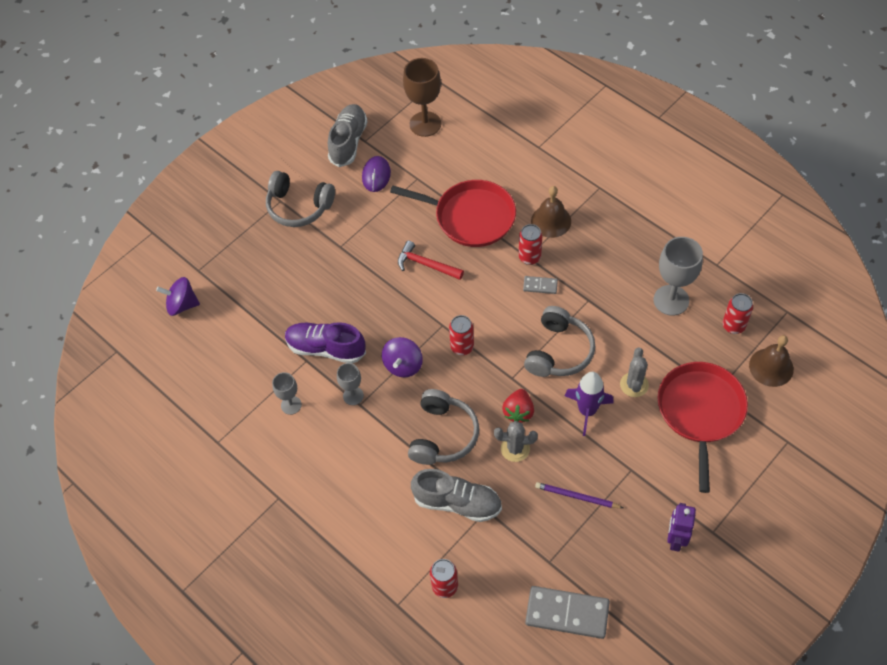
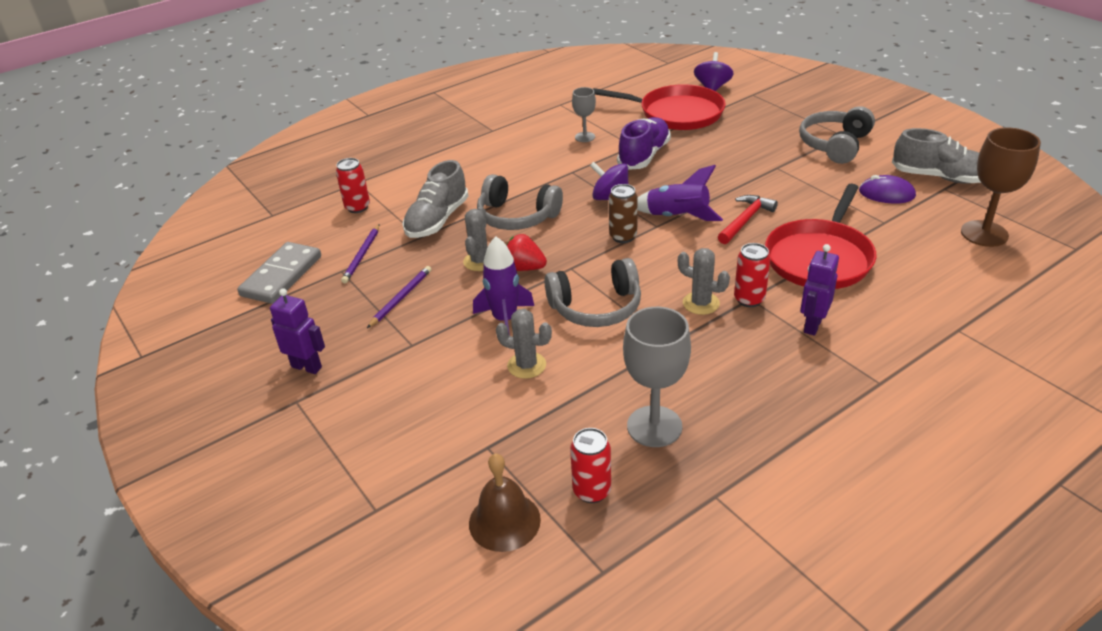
camera: 100 degrees right, 20 degrees down
grey goblet [337,363,364,405] -> none
red can [449,315,474,355] -> brown can [609,184,638,243]
grey domino [523,276,558,294] -> grey cactus [678,248,730,315]
grey headphones [524,306,595,377] -> grey headphones turned 45 degrees counterclockwise [544,258,641,327]
brown bell [531,186,571,238] -> purple robot [800,244,839,336]
red pan [657,362,748,493] -> red pan moved to [593,84,726,130]
none -> purple pencil [341,224,379,283]
none -> purple rocket [638,165,723,221]

